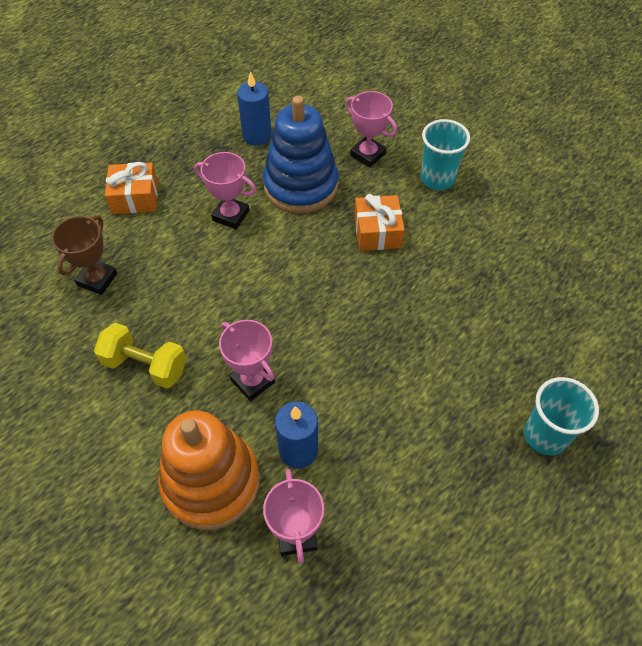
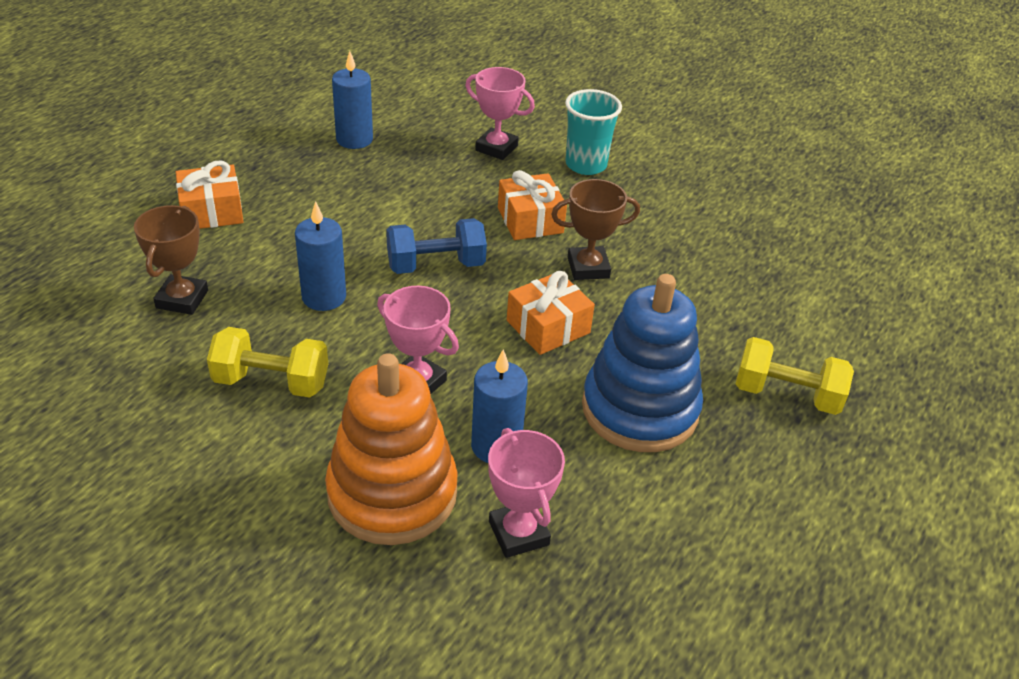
camera: 15 degrees left, 15 degrees down
pink trophy [194,152,256,229] -> none
blue stacking toy [263,96,338,213] -> blue stacking toy moved to [582,274,703,452]
turquoise cup [524,377,599,455] -> yellow dumbbell [736,337,854,415]
none -> blue candle [295,201,346,311]
none -> blue dumbbell [386,218,487,274]
none -> orange gift [507,271,595,355]
none -> brown trophy [551,179,640,280]

